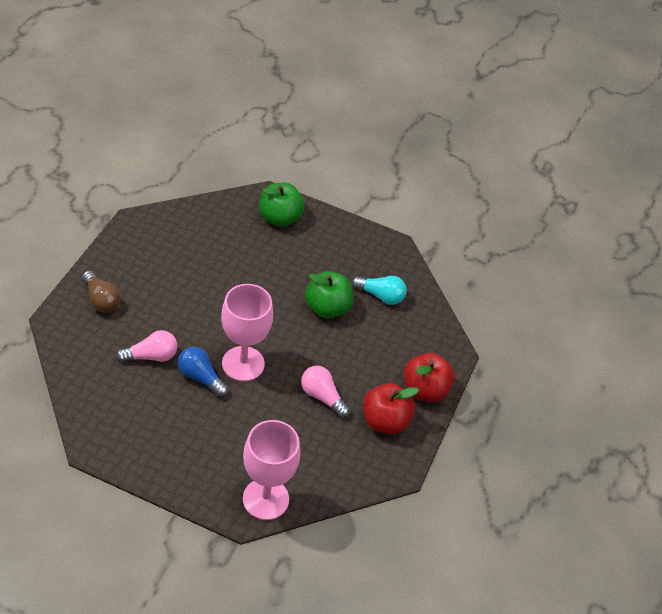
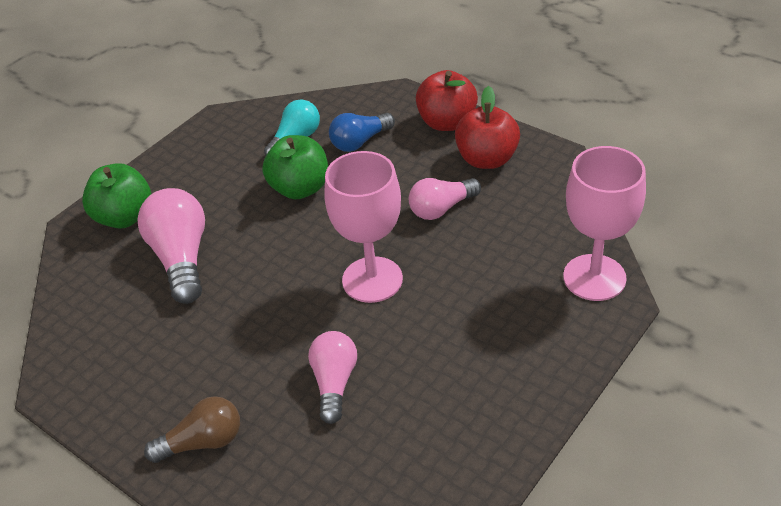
camera: 65 degrees left, 5 degrees down
blue light bulb [178,347,228,397] -> blue light bulb moved to [329,113,395,152]
none -> pink light bulb [137,188,205,304]

